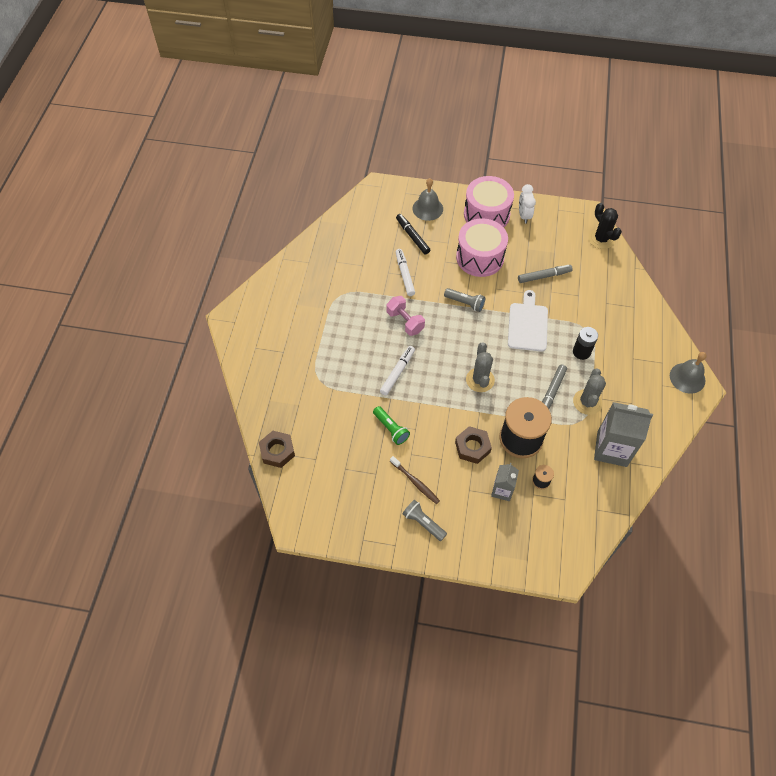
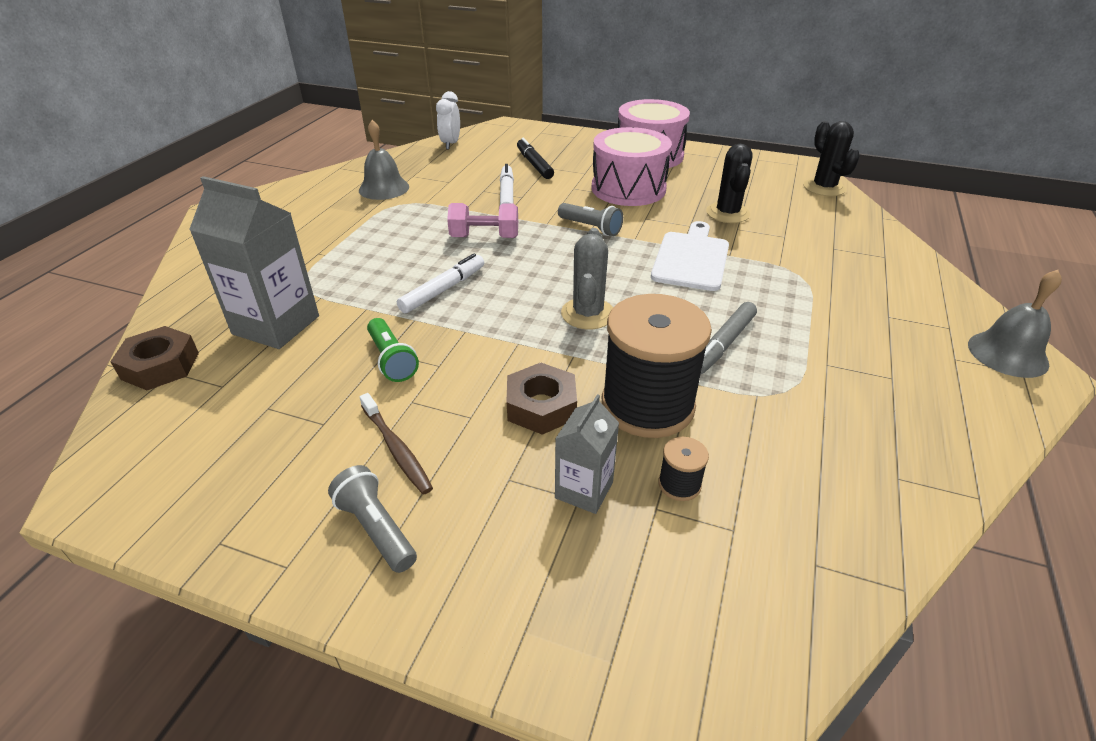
camera: 10 degrees right, 20 degrees down
pink dumbbell [386,296,425,336] -> pink dumbbell turned 60 degrees counterclockwise [447,203,518,238]
grey bell [413,178,443,221] -> grey bell moved to [359,120,409,200]
grey marker [518,265,573,283] -> black cactus [706,144,753,223]
white clock [519,184,536,224] -> white clock moved to [436,91,460,149]
black battery [573,327,598,360] -> none
grey cactus [573,369,606,415] -> none
grey carton [594,402,653,467] -> grey carton moved to [189,176,319,349]

